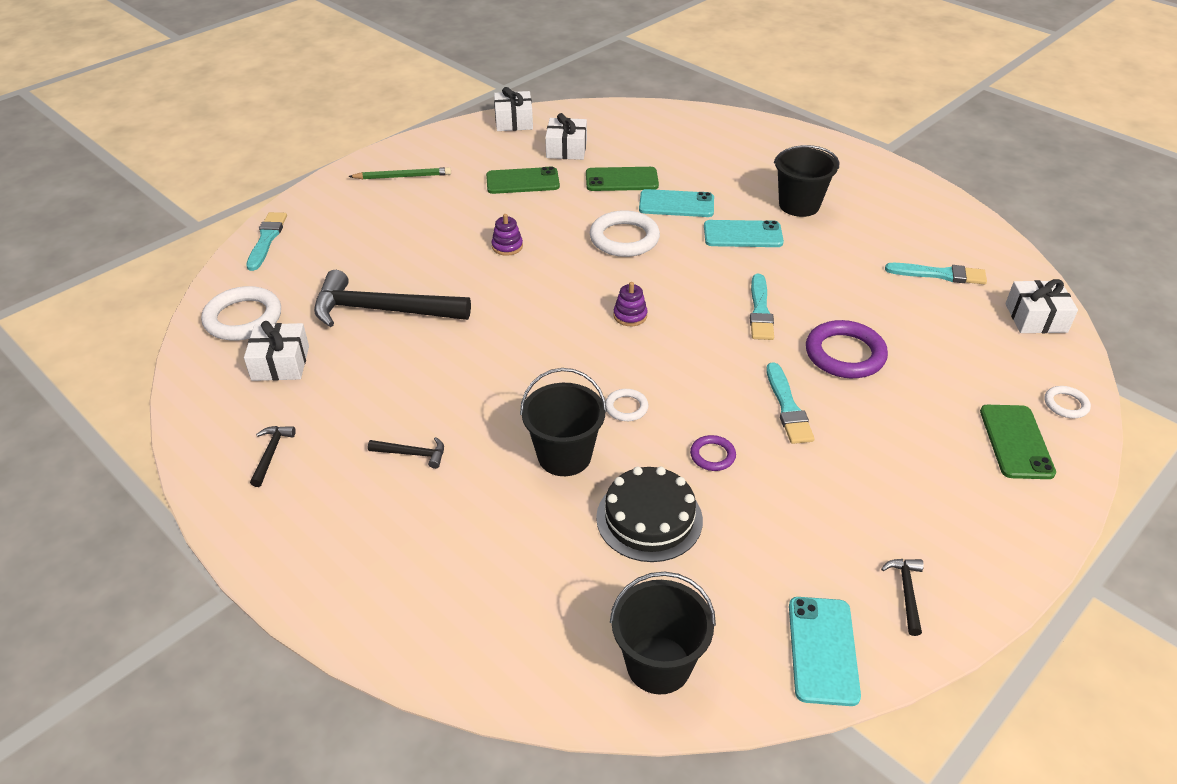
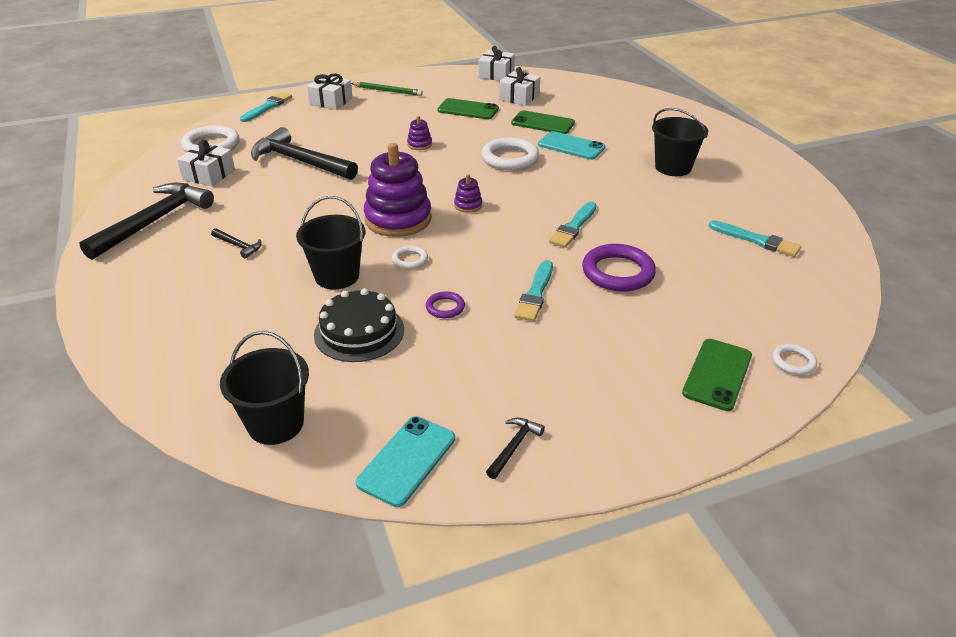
camera: 25 degrees right, 5 degrees down
black hammer [250,426,296,487] -> black hammer [79,183,214,260], size x2.37
turquoise phone [704,220,784,247] -> none
white gift [1005,279,1078,333] -> white gift moved to [307,74,352,110]
none -> purple stacking toy [364,143,432,237]

